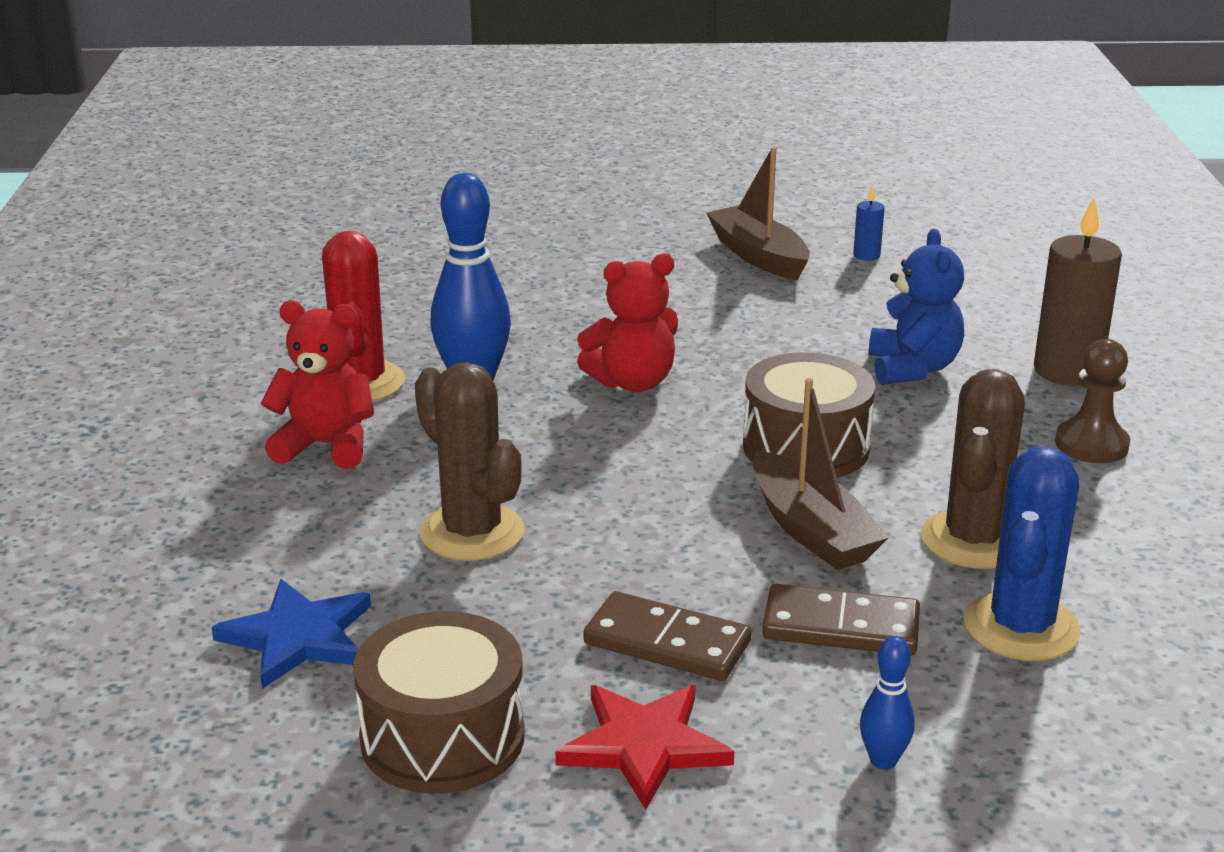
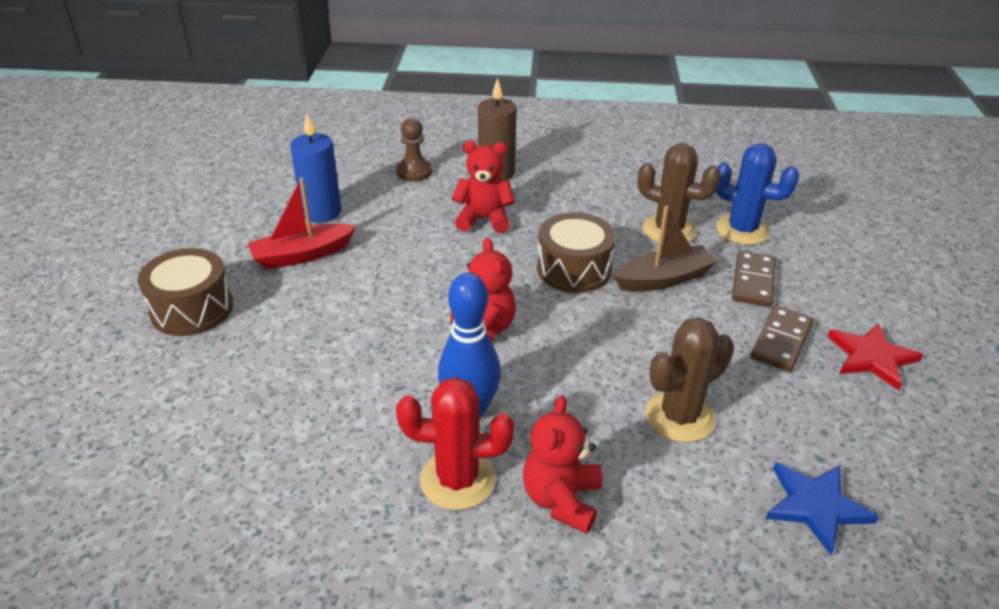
camera: 85 degrees left, 10 degrees up
brown drum [353,611,525,794] -> brown drum moved to [138,248,233,336]
brown boat [707,147,810,280] -> red boat [248,178,356,269]
blue candle [853,186,885,261] -> blue candle [290,113,341,223], size x2.18
blue bowling pin [860,636,915,769] -> none
blue teddy bear [868,229,964,385] -> red teddy bear [452,141,515,233]
brown pawn [1055,339,1130,463] -> brown pawn moved to [396,118,432,182]

